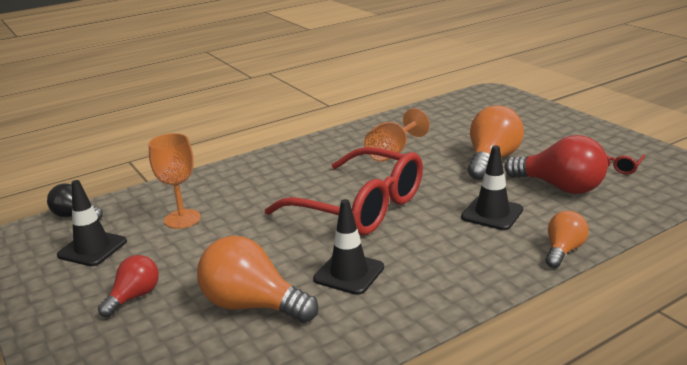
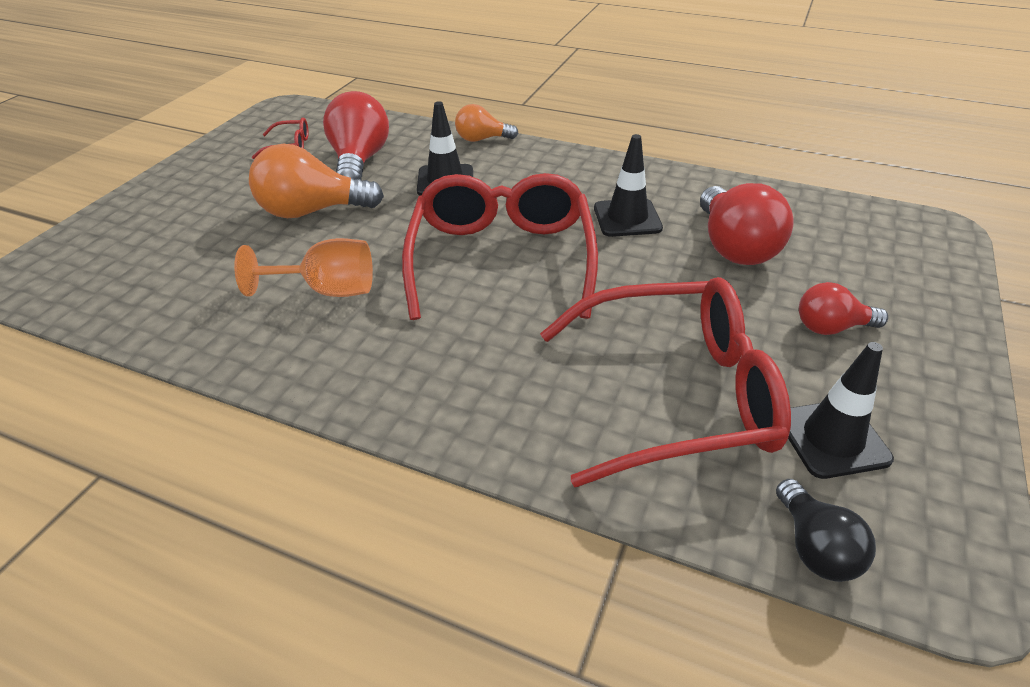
camera: 125 degrees left, 15 degrees up
orange goblet [148,133,201,229] -> red glasses [540,277,791,487]
orange light bulb [197,236,319,323] -> red light bulb [700,183,794,265]

